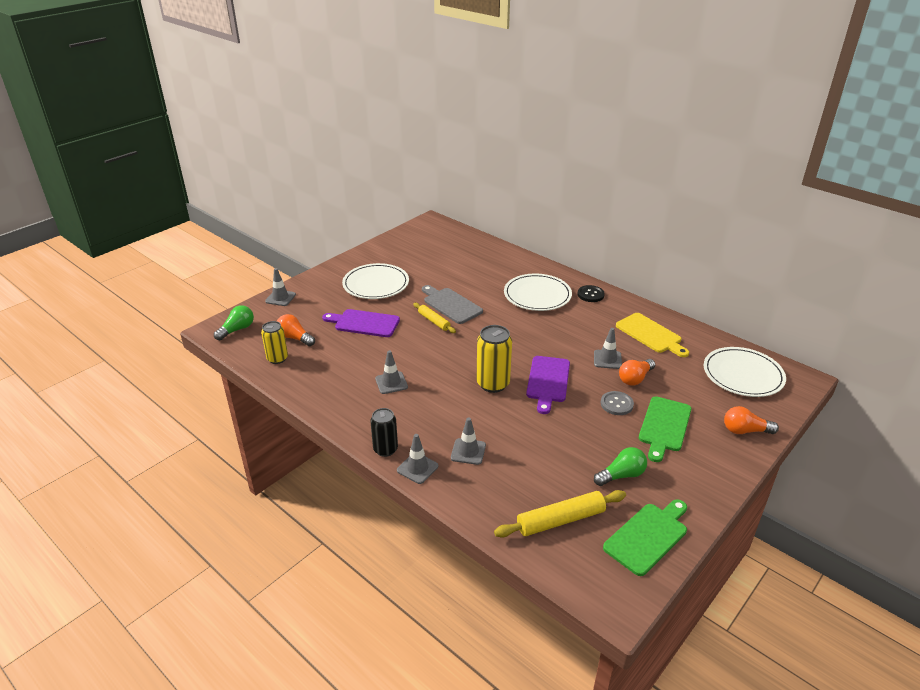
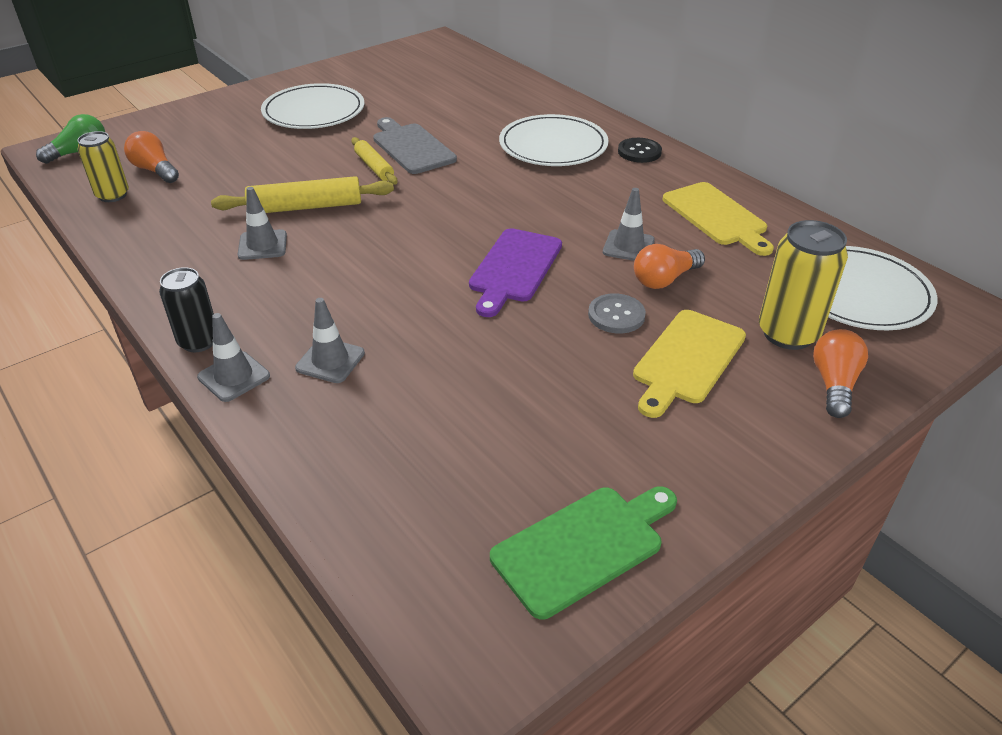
camera: 10 degrees right, 5 degrees up
grey traffic cone [265,268,296,306] -> none
purple cutting board [322,309,400,337] -> none
yellow can [477,325,512,393] -> yellow can moved to [759,220,848,350]
yellow rolling pin [494,490,626,538] -> yellow rolling pin moved to [211,176,394,213]
green light bulb [594,447,647,486] -> none
green cutting board [639,397,691,462] -> yellow cutting board [633,310,746,418]
orange light bulb [724,406,779,434] -> orange light bulb turned 90 degrees clockwise [813,329,868,418]

